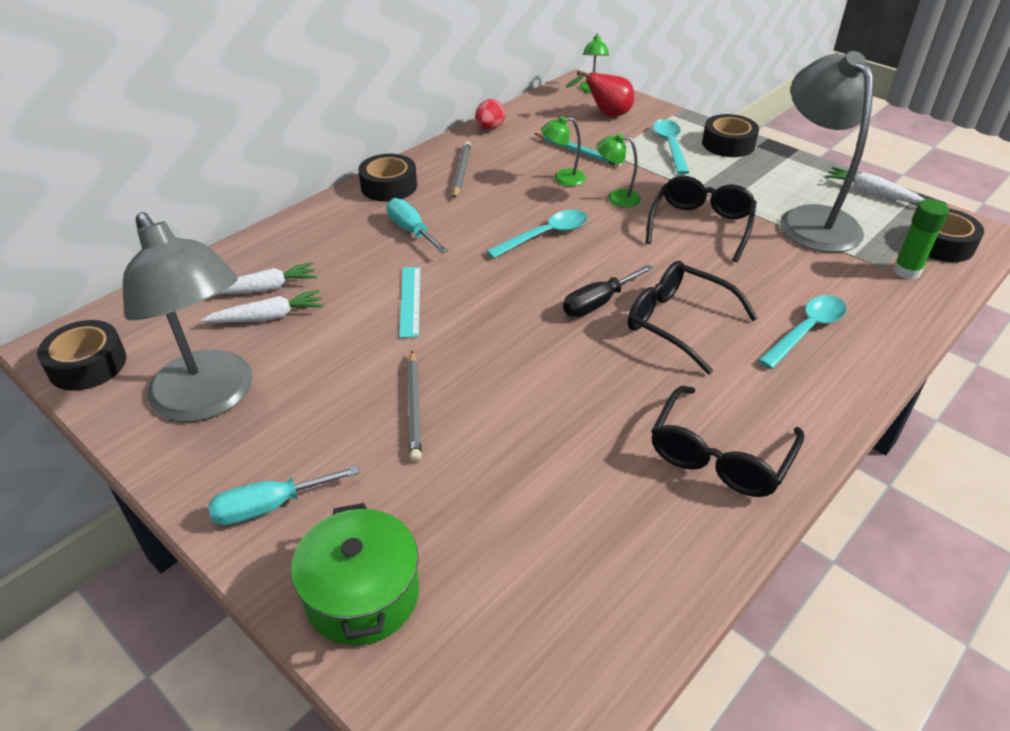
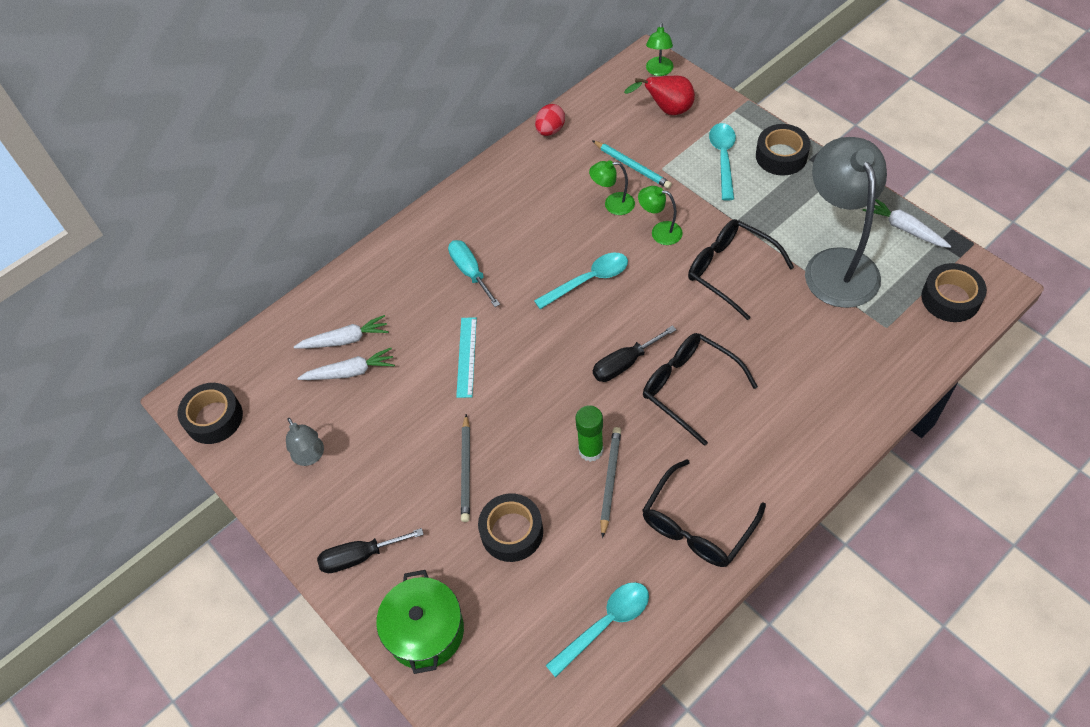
camera: 10 degrees right, 15 degrees up
grey lamp [123,212,252,422] -> grey lamp [286,418,324,466], size x0.43
turquoise screwdriver [208,466,360,526] -> black screwdriver [317,528,424,573]
black tape [358,154,417,202] -> black tape moved to [478,493,543,562]
grey pencil [452,141,471,199] -> grey pencil moved to [600,427,621,538]
black glasses [646,176,757,262] -> black glasses turned 75 degrees counterclockwise [688,219,794,320]
turquoise spoon [758,295,847,369] -> turquoise spoon moved to [545,582,649,677]
green glue stick [893,199,949,280] -> green glue stick moved to [575,405,604,462]

